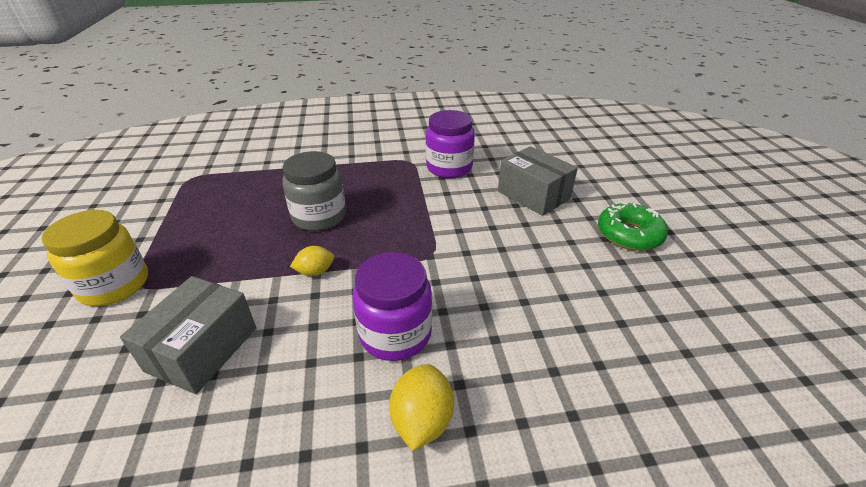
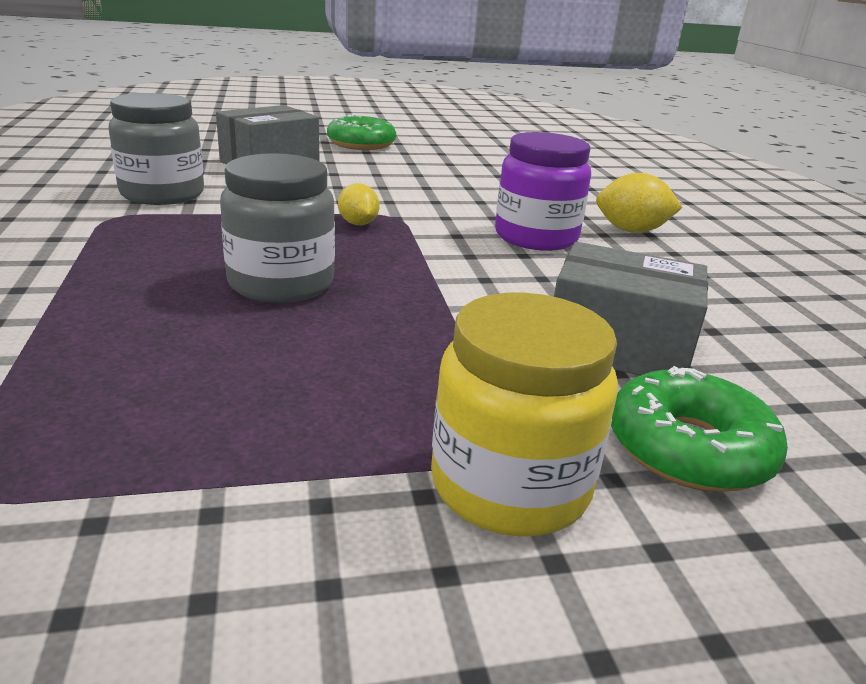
camera: 95 degrees left, 10 degrees down
yellow lemon [290,246,334,276] -> yellow lemon moved to [338,183,380,225]
purple jar [426,110,475,178] -> grey jar [108,93,204,205]
none -> green donut [611,366,788,492]

